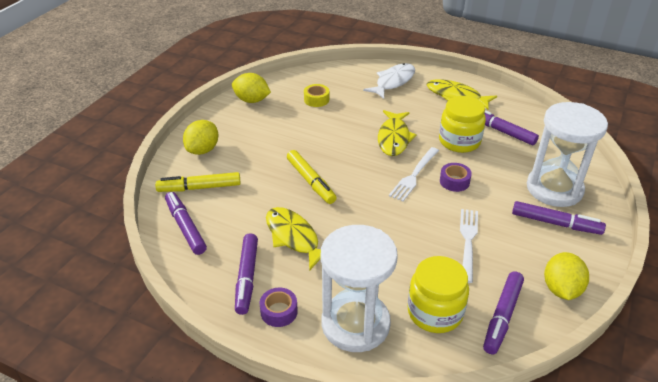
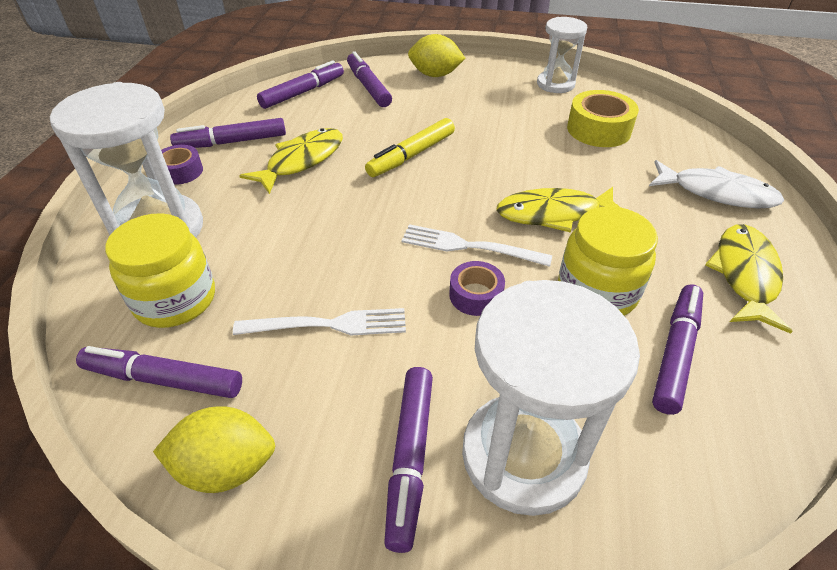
camera: 75 degrees right, 5 degrees up
yellow marker [155,172,241,192] -> purple marker [347,51,392,107]
yellow lemon [232,73,271,103] -> white hourglass [537,17,587,93]
yellow tape [304,84,329,107] -> yellow tape [567,90,639,147], size x1.62

